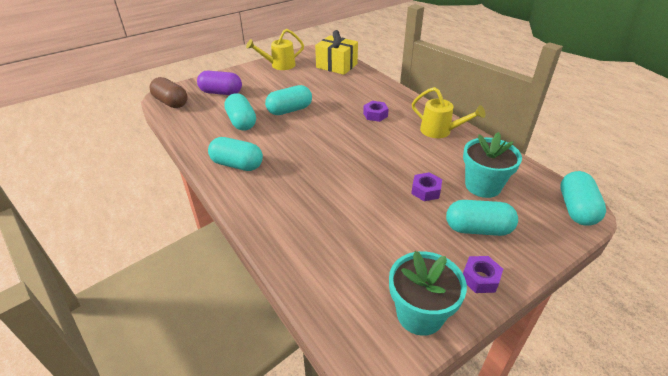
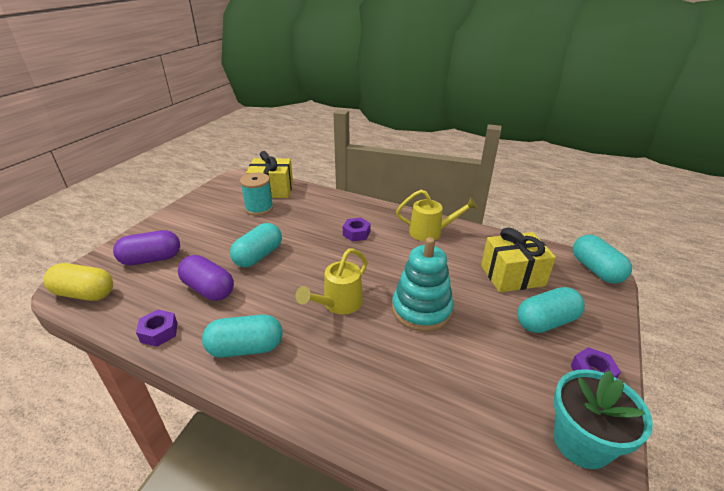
camera: 30 degrees left, 5 degrees down
brown capsule [149,77,188,108] -> yellow capsule [44,263,113,301]
turquoise capsule [224,93,256,131] -> purple capsule [178,255,234,301]
yellow watering can [246,29,304,70] -> yellow watering can moved to [295,248,368,315]
purple nut [411,172,442,201] -> purple nut moved to [136,309,178,347]
turquoise flower pot [463,132,522,198] -> yellow gift [481,227,556,292]
none -> turquoise spool [240,172,273,216]
none -> turquoise stacking toy [392,237,454,332]

